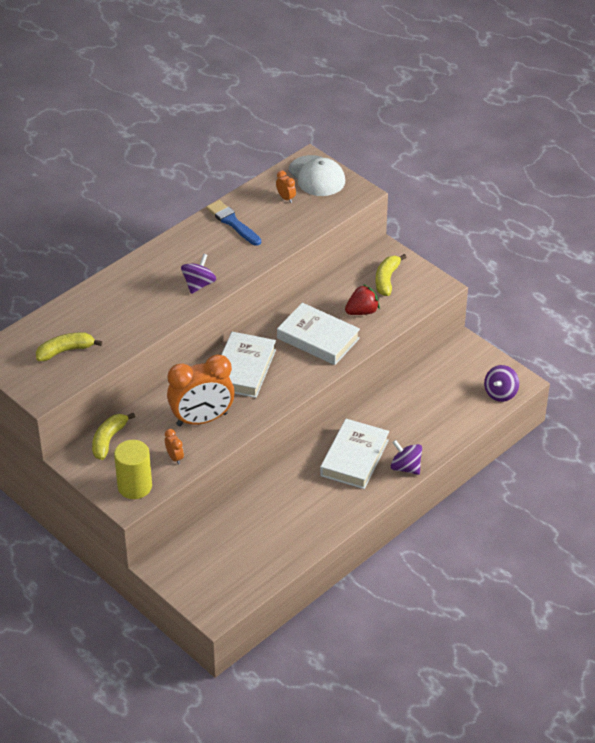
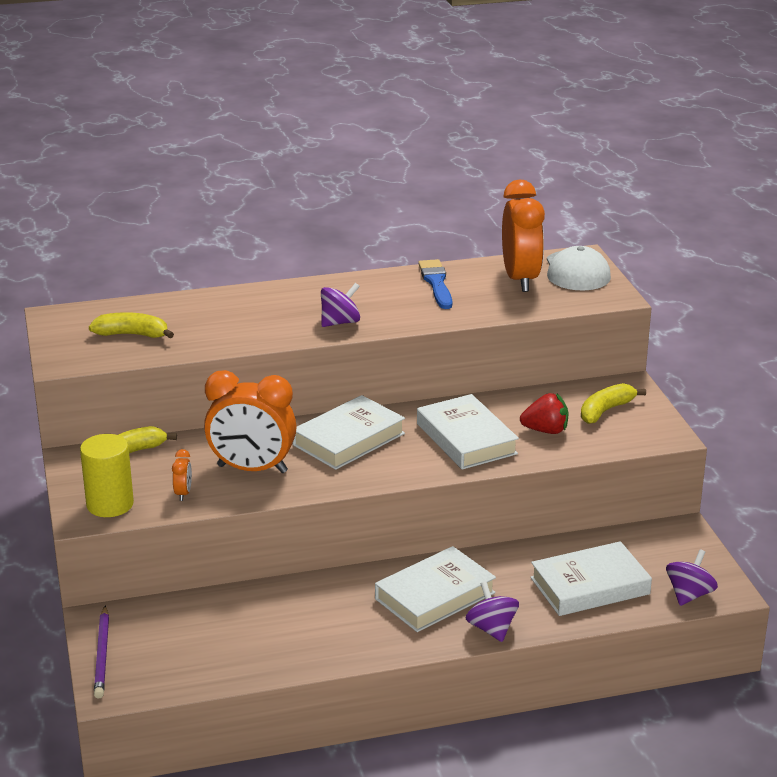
camera: 30 degrees right, 15 degrees down
orange clock [276,170,296,203] -> orange clock [502,180,545,292], size x2.48
purple spinning top [484,365,519,402] -> purple spinning top turned 150 degrees clockwise [666,549,718,606]
none -> purple pencil [94,605,109,699]
none -> white book [530,541,652,616]

